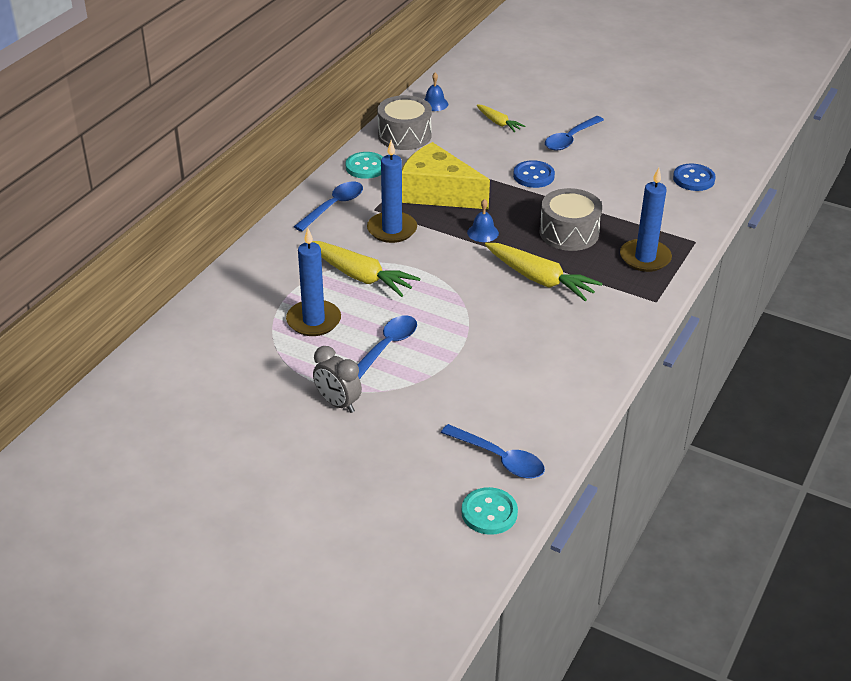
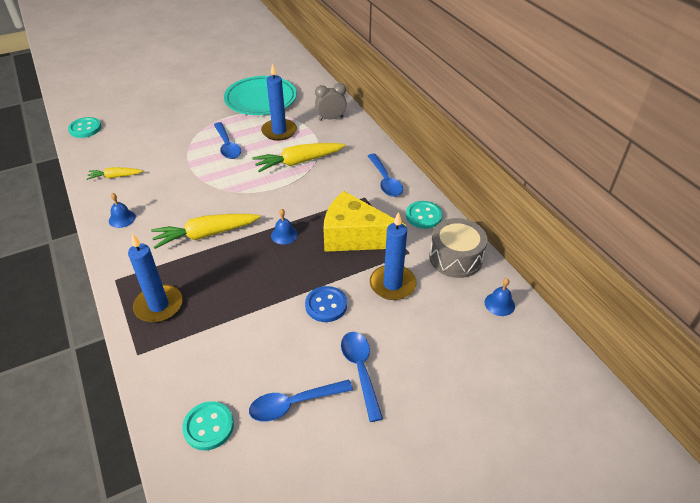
camera: 125 degrees right, 5 degrees up
grey clock [313,346,362,413] -> grey clock moved to [315,83,347,121]
blue candle [367,140,417,243] -> blue candle moved to [370,212,416,300]
yellow cheese [402,142,490,209] -> yellow cheese turned 135 degrees counterclockwise [323,191,406,252]
blue spoon [441,424,545,478] -> blue spoon moved to [249,379,353,422]
yellow carrot [477,105,525,132] -> yellow carrot moved to [87,167,143,180]
grey drum [539,188,602,251] -> none
blue button [673,163,716,191] -> turquoise button [182,401,234,450]
none -> blue bell [109,193,136,228]
none -> turquoise plate [224,76,297,115]

